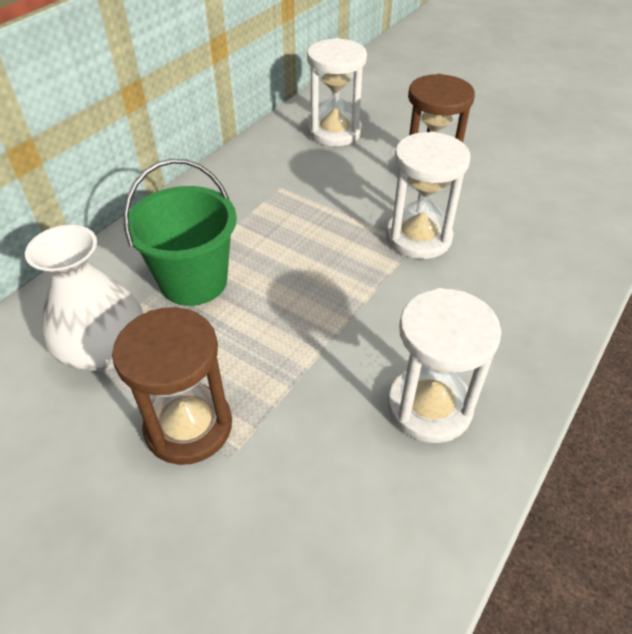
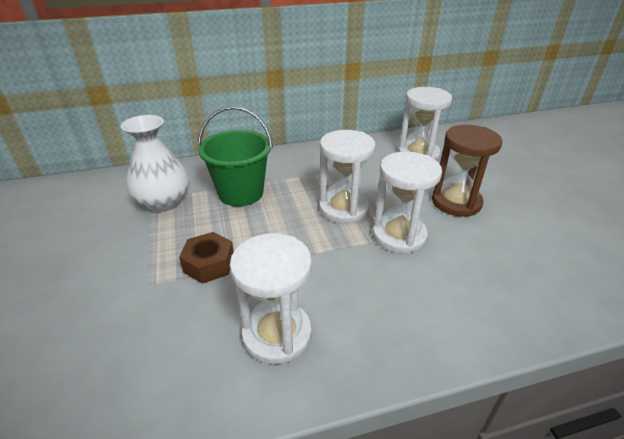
camera: 40 degrees right, 10 degrees down
brown hourglass [112,307,232,465] -> none
none -> brown nut [179,232,234,284]
none -> white hourglass [319,130,376,224]

